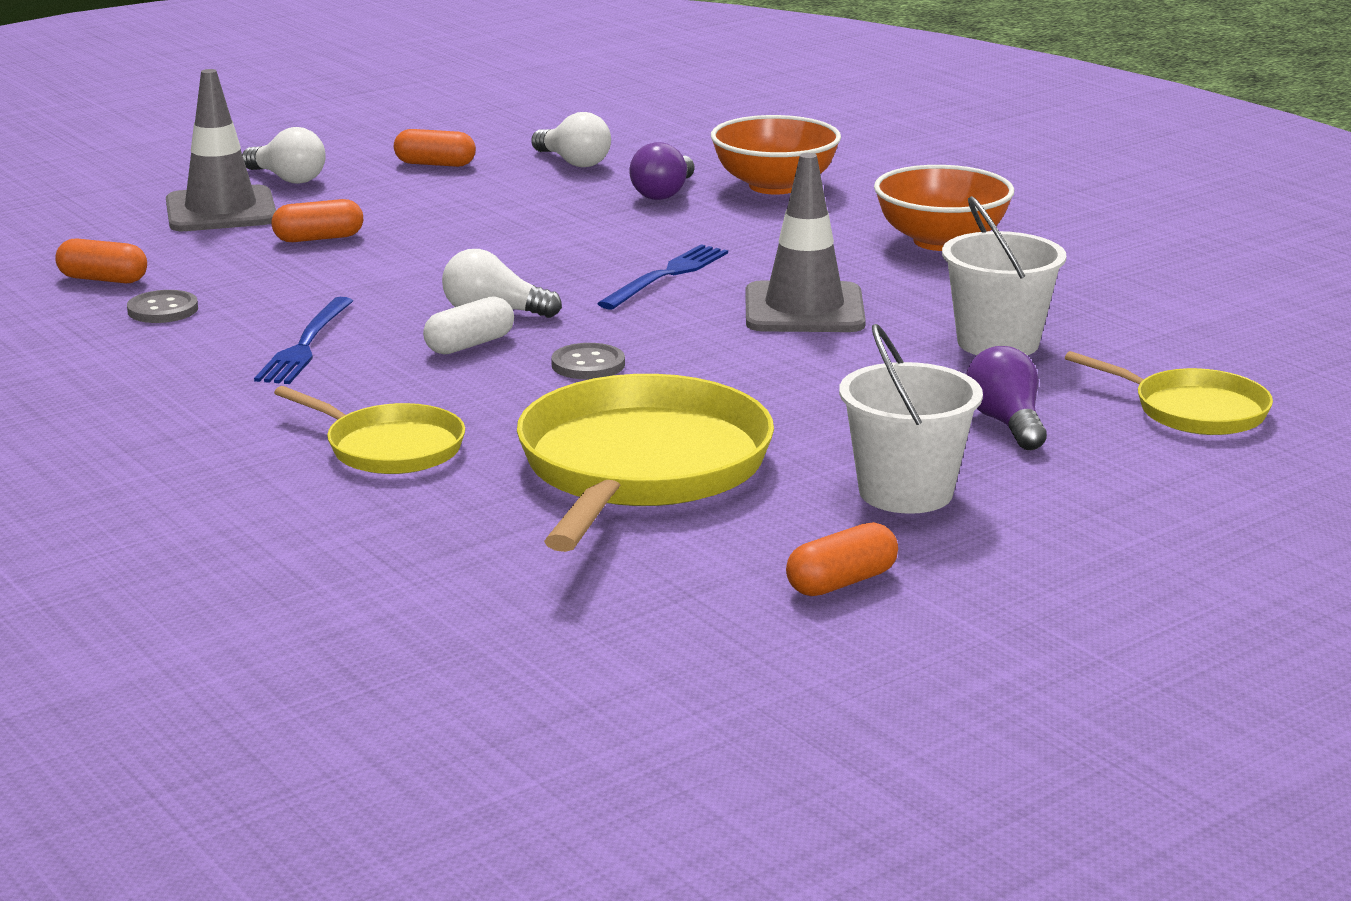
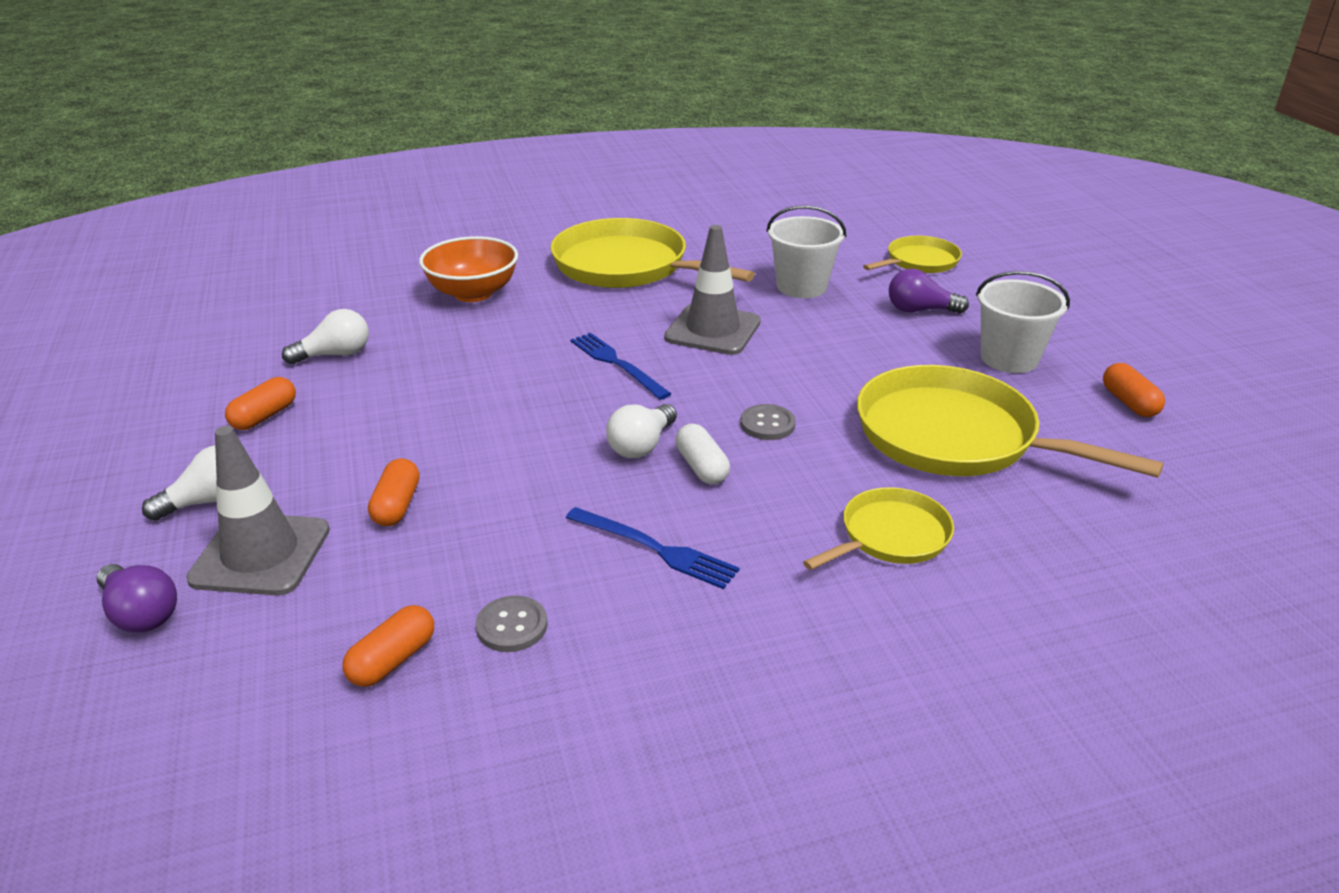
camera: 70 degrees left, 10 degrees up
purple light bulb [629,142,695,200] -> purple light bulb moved to [96,564,177,632]
orange bowl [874,165,1014,251] -> yellow pan [550,218,755,288]

